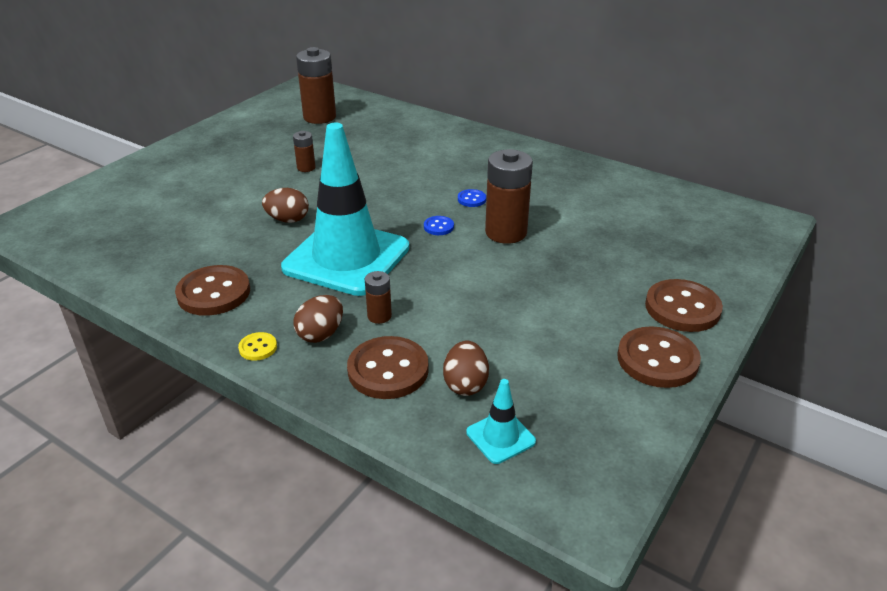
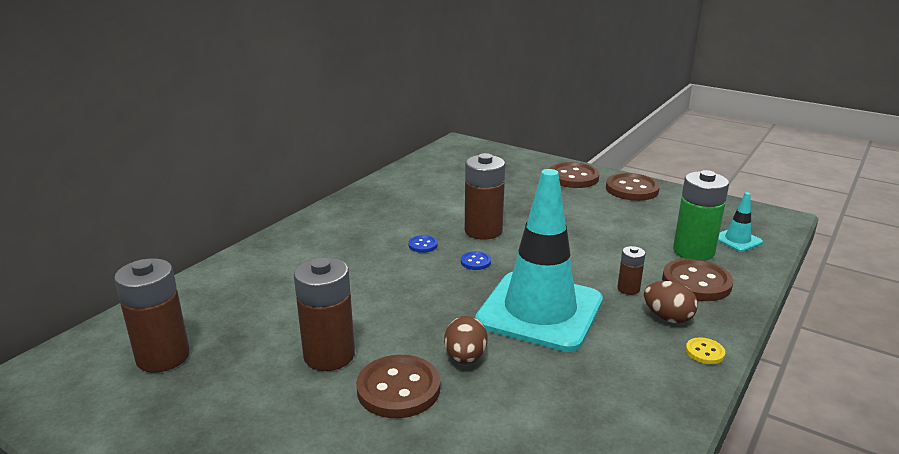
camera: 90 degrees left, 10 degrees down
brown button [175,265,250,316] -> brown button moved to [356,355,440,418]
brown battery [293,131,316,172] -> brown battery [294,257,355,371], size x1.99
brown egg [443,340,489,396] -> green battery [673,170,729,261]

